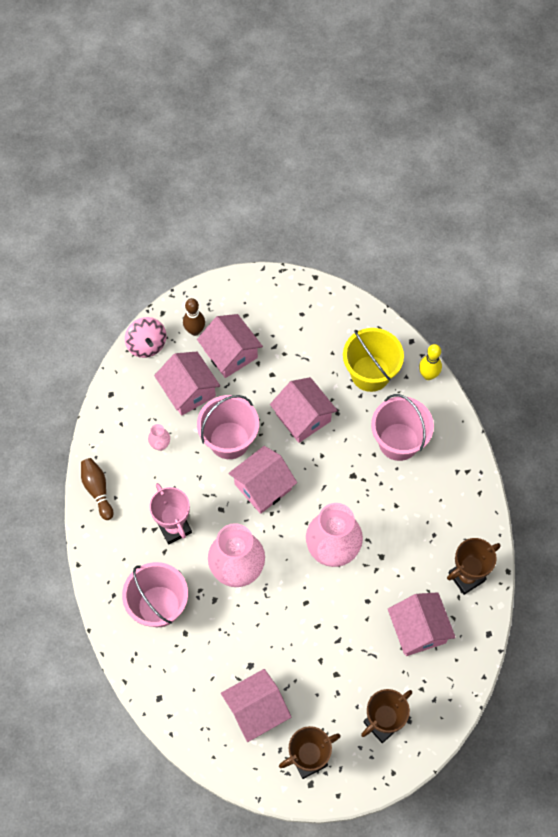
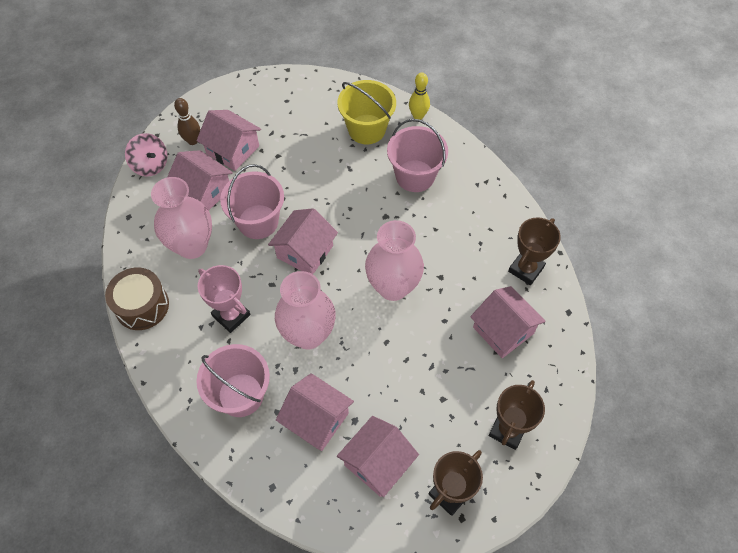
camera: 20 degrees left, 5 degrees down
brown bowling pin [81,458,113,520] -> brown drum [105,268,169,330]
pink vase [148,424,170,451] -> pink vase [151,177,212,259], size x2.43
pink house [270,377,338,443] -> pink house moved to [276,373,354,451]

